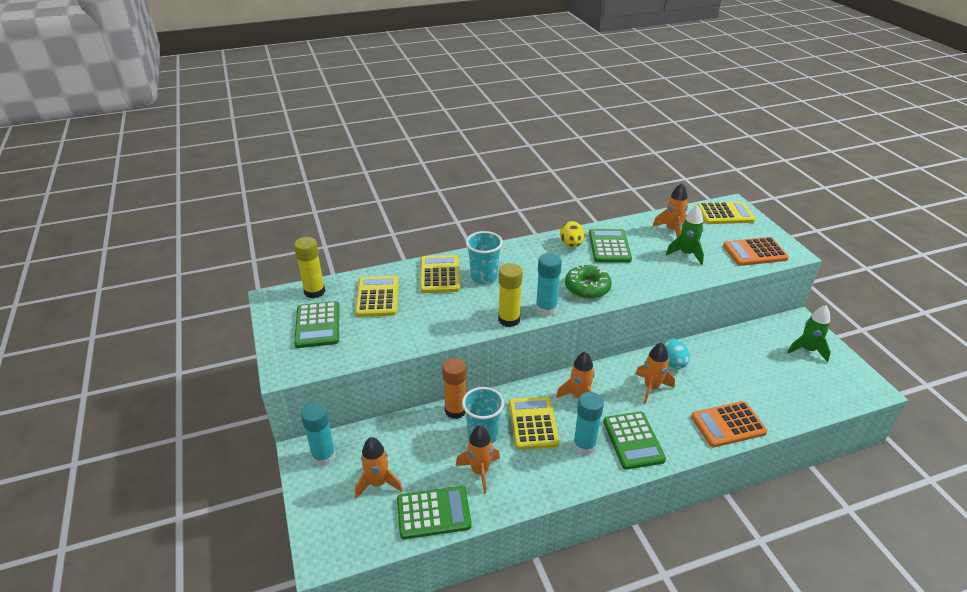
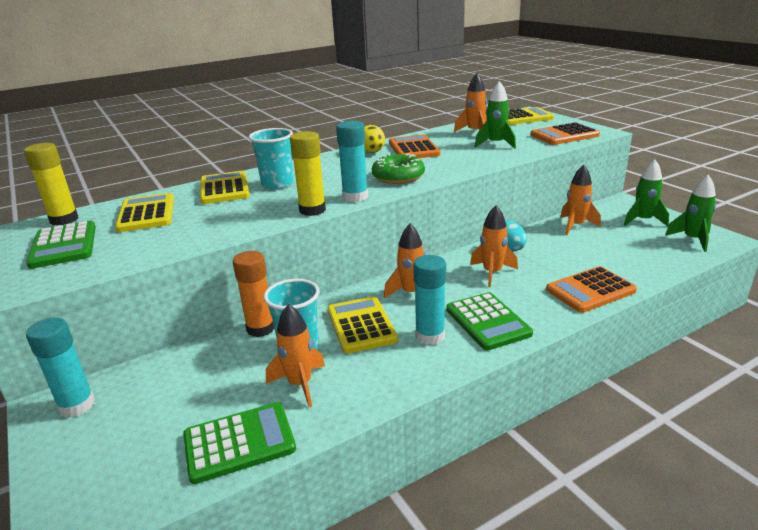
camera: 10 degrees left, 10 degrees down
orange rocket [355,437,403,499] -> orange rocket moved to [560,165,601,235]
green calculator [589,229,632,263] -> orange calculator [389,135,441,158]
none -> green rocket [665,175,716,252]

